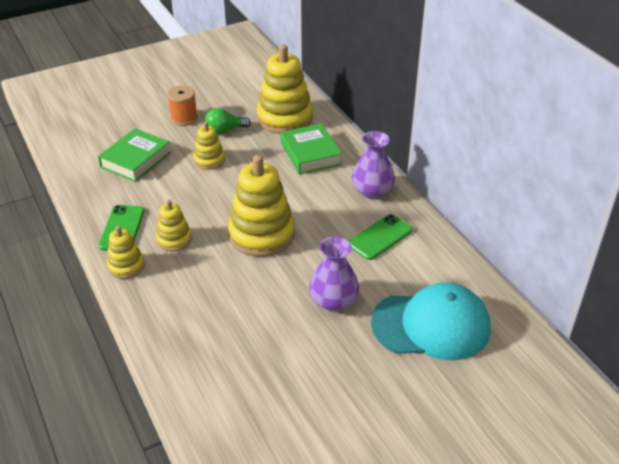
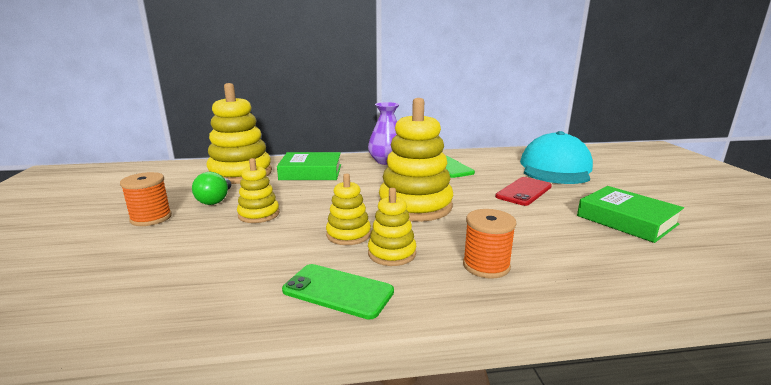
camera: 70 degrees left, 20 degrees down
green book [98,128,171,182] -> green book moved to [577,186,684,243]
yellow stacking toy [107,226,145,279] -> yellow stacking toy moved to [326,173,371,245]
purple vase [309,236,359,311] -> red phone [495,177,552,206]
none -> orange spool [463,209,517,279]

